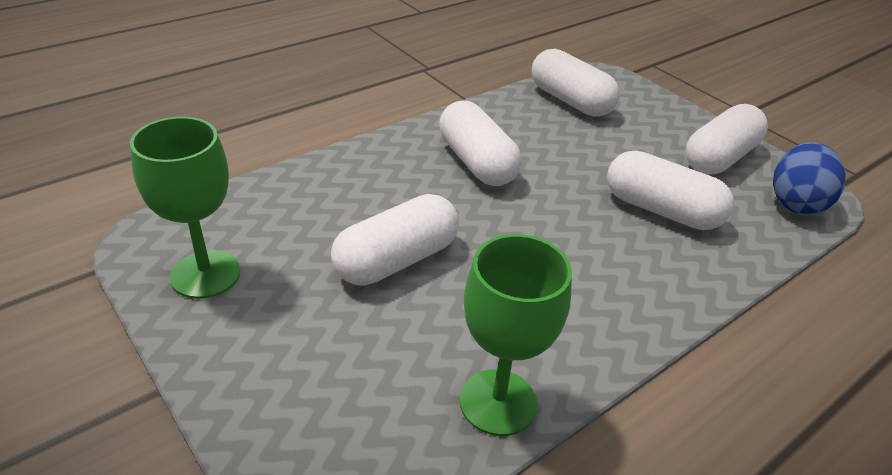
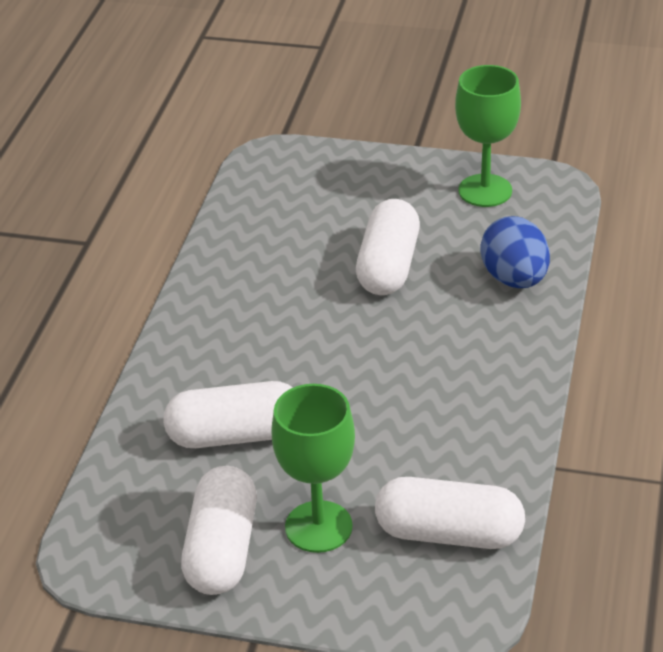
camera: 145 degrees right, 0 degrees up
white capsule [439,101,522,186] -> none
green goblet [460,234,572,436] -> green goblet moved to [271,384,355,553]
blue egg [773,142,846,215] -> blue egg moved to [480,216,550,288]

